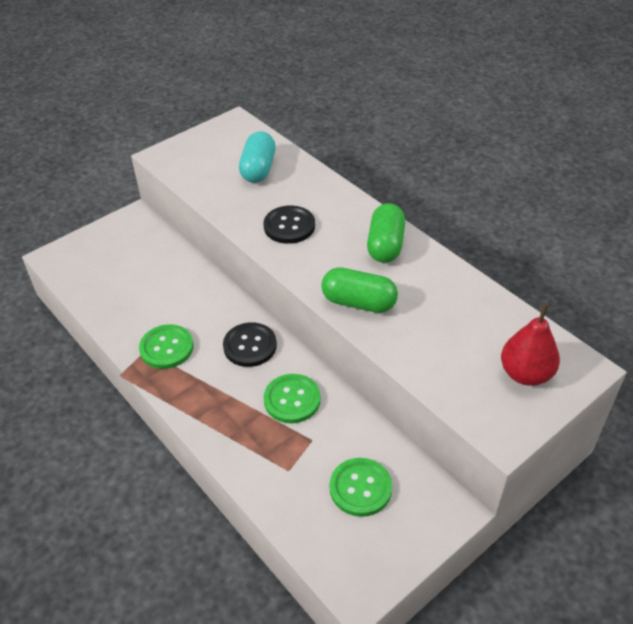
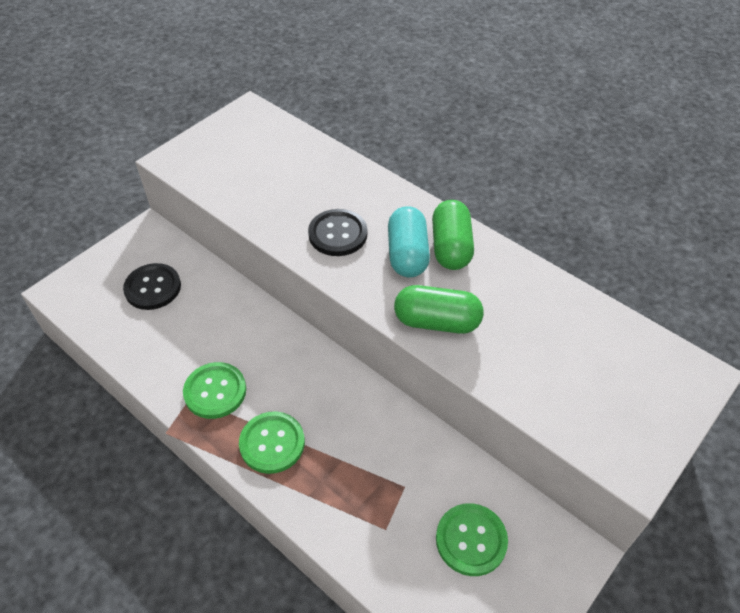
camera: 10 degrees left, 5 degrees up
black button [223,322,277,367] -> black button moved to [123,263,181,310]
turquoise capsule [239,131,276,183] -> turquoise capsule moved to [388,206,430,278]
green button [264,374,321,423] -> green button moved to [239,411,305,474]
red pear [501,304,560,386] -> none

